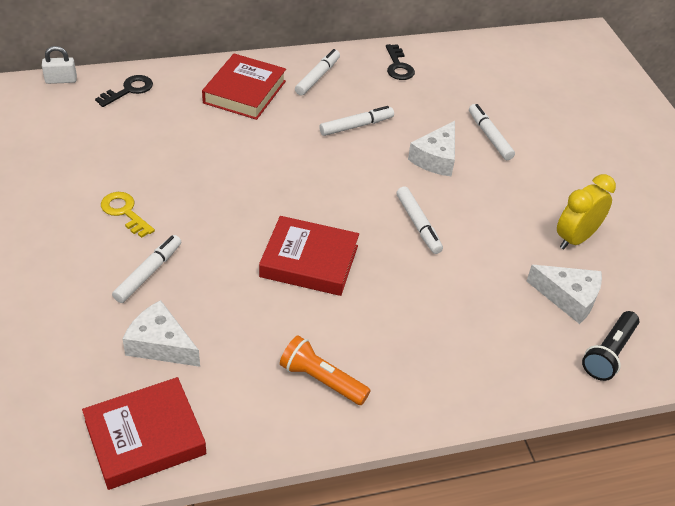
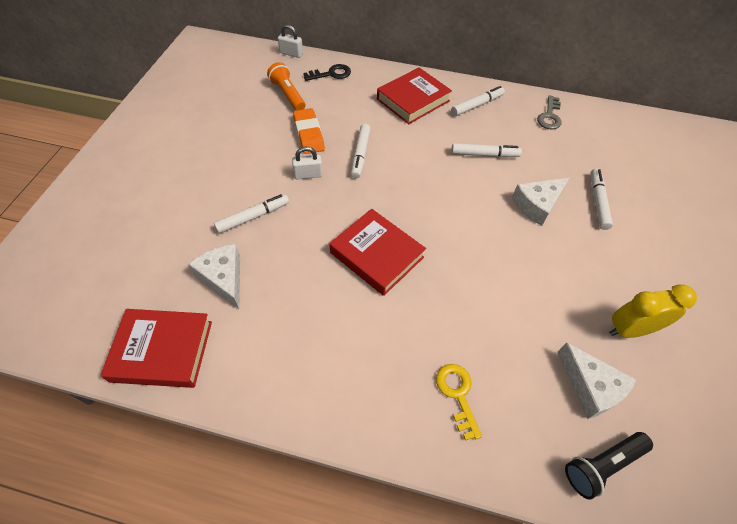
camera: 30 degrees right, 10 degrees up
yellow key [101,192,155,238] -> yellow key moved to [436,364,482,441]
orange flashlight [280,336,371,405] -> orange flashlight moved to [267,62,305,111]
black key [386,44,415,80] -> grey key [537,95,562,129]
white marker [396,186,443,254] -> white marker moved to [351,124,371,178]
none -> white padlock [292,147,323,179]
none -> orange eraser [293,108,325,154]

